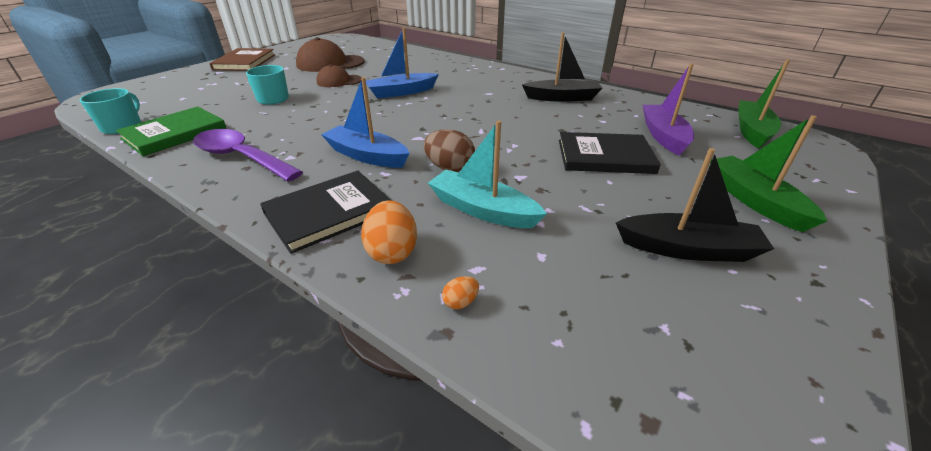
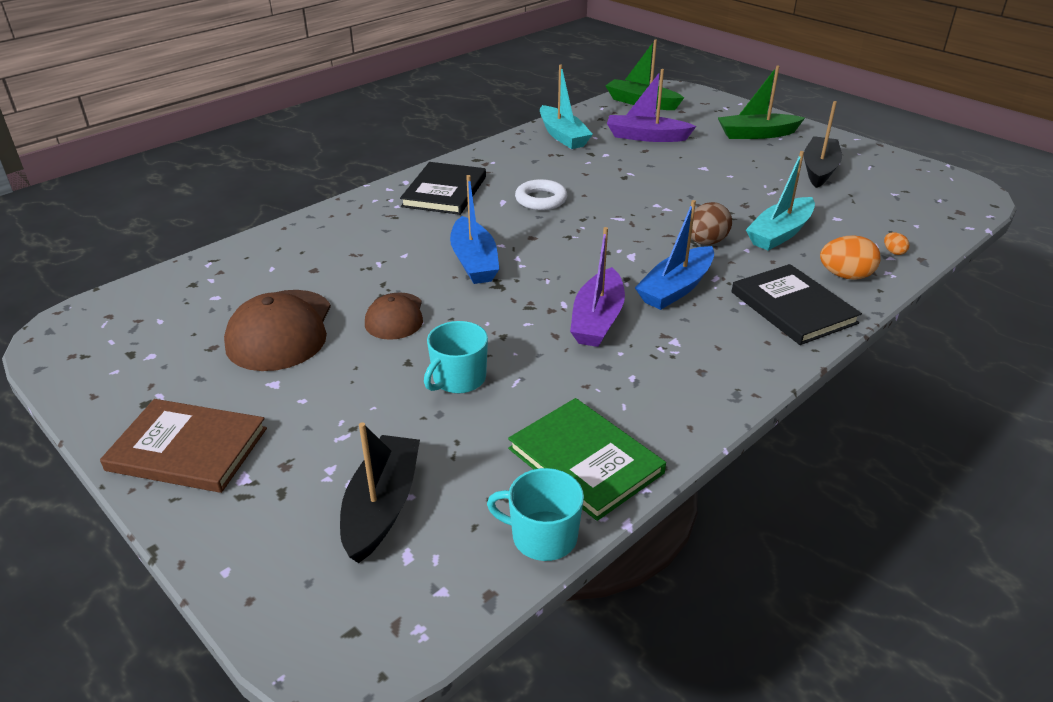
camera: 80 degrees left, 0 degrees up
purple spoon [193,129,303,182] -> none
black boat [522,32,602,102] -> black boat moved to [340,422,420,563]
black book [559,132,661,174] -> black book moved to [400,162,486,215]
none -> white ring [515,179,567,210]
none -> turquoise boat [540,64,593,149]
none -> purple boat [570,227,625,347]

